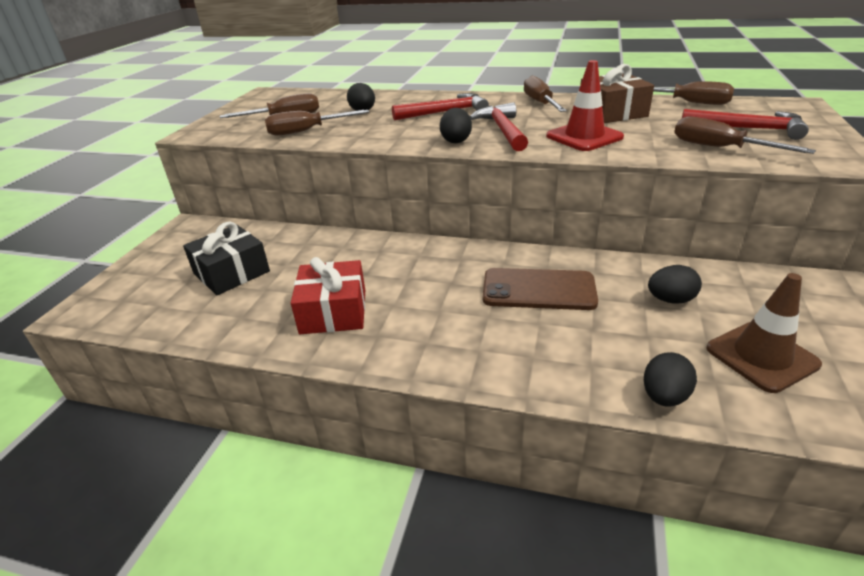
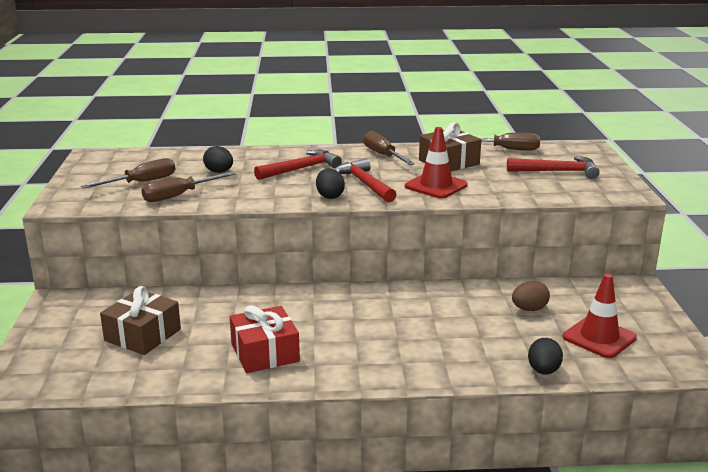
camera: 20 degrees left, 10 degrees down
black gift [183,222,270,295] -> brown gift [100,286,181,355]
brown phone [483,268,598,310] -> none
black egg [648,265,702,304] -> brown egg [512,281,550,311]
brown screwdriver [674,116,816,154] -> none
brown traffic cone [706,273,822,393] -> red traffic cone [563,274,637,358]

